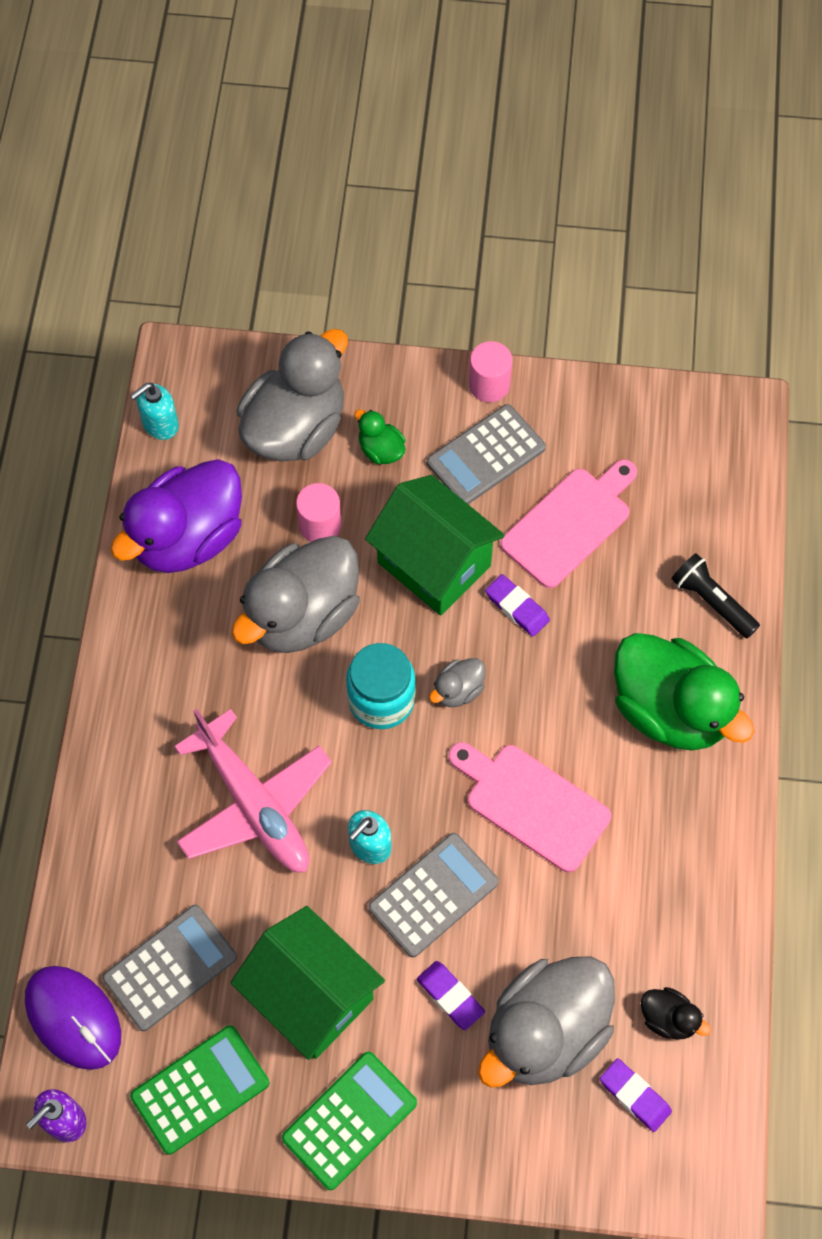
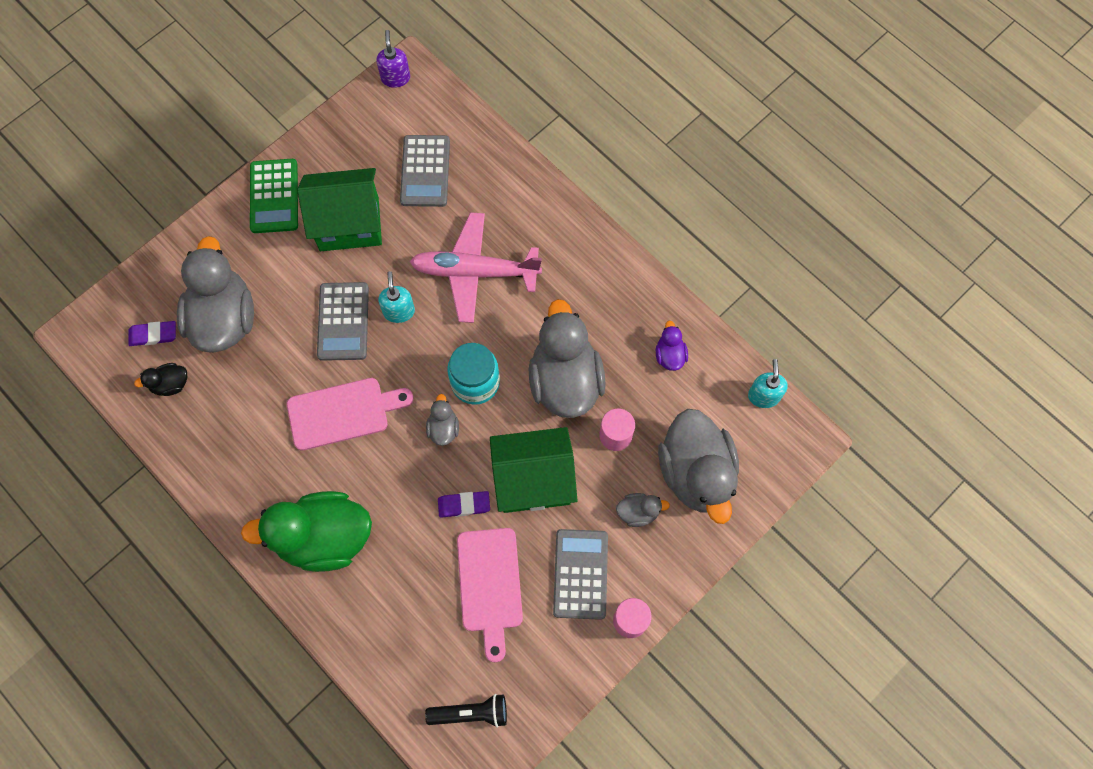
camera: 130 degrees right, 5 degrees up
purple mouse [25,966,121,1070] -> none
purple duck [110,459,242,573] -> purple duck [656,321,688,371], size x0.44
green calculator [130,1025,269,1155] -> none
green duck [354,409,406,464] -> grey duck [616,493,670,527]
purple eraser [417,961,485,1030] -> none
black flashlight [671,553,760,639] -> black flashlight moved to [425,694,507,728]

